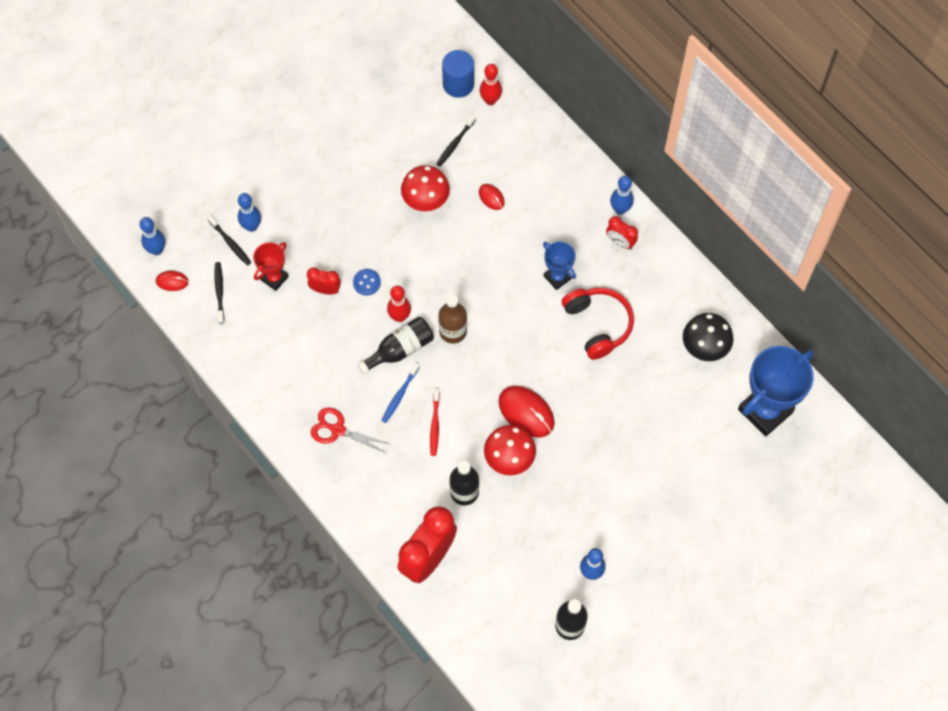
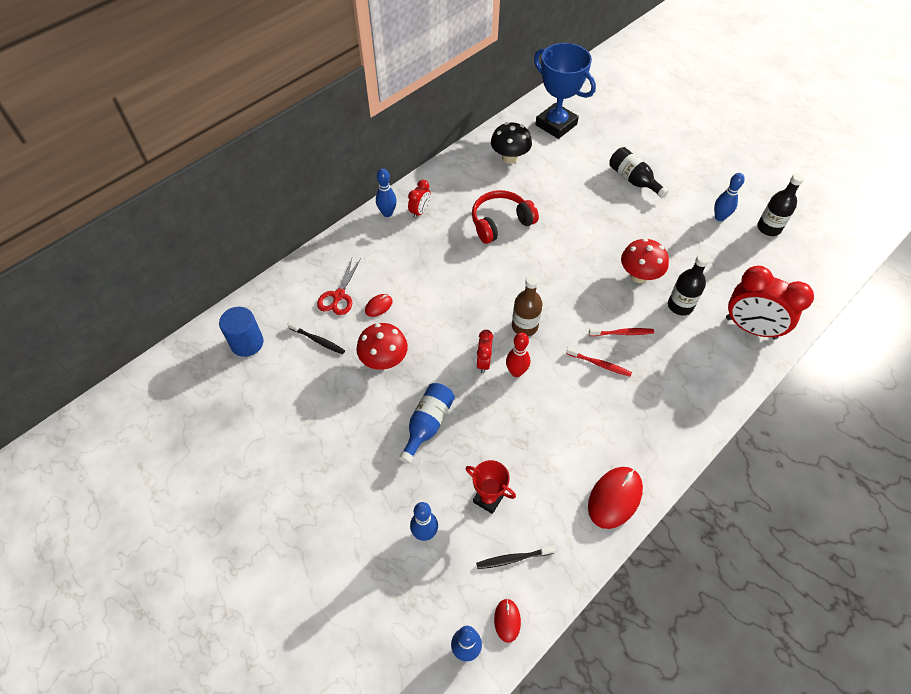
camera: 95 degrees left, 10 degrees down
black toothbrush [207,215,251,265] -> none
red clock [307,267,341,295] -> red clock moved to [476,330,493,373]
red scissors [311,408,390,453] -> red scissors moved to [317,258,361,315]
blue button [353,269,381,295] -> none
black bottle [357,317,434,374] -> black bottle moved to [609,147,669,198]
blue toothbrush [381,363,420,423] -> red toothbrush [566,347,632,377]
red bowling pin [479,64,502,105] -> none
red mouse [498,386,555,437] -> red mouse moved to [588,467,643,529]
blue trophy [543,241,576,290] -> none
none -> blue bottle [399,383,455,464]

